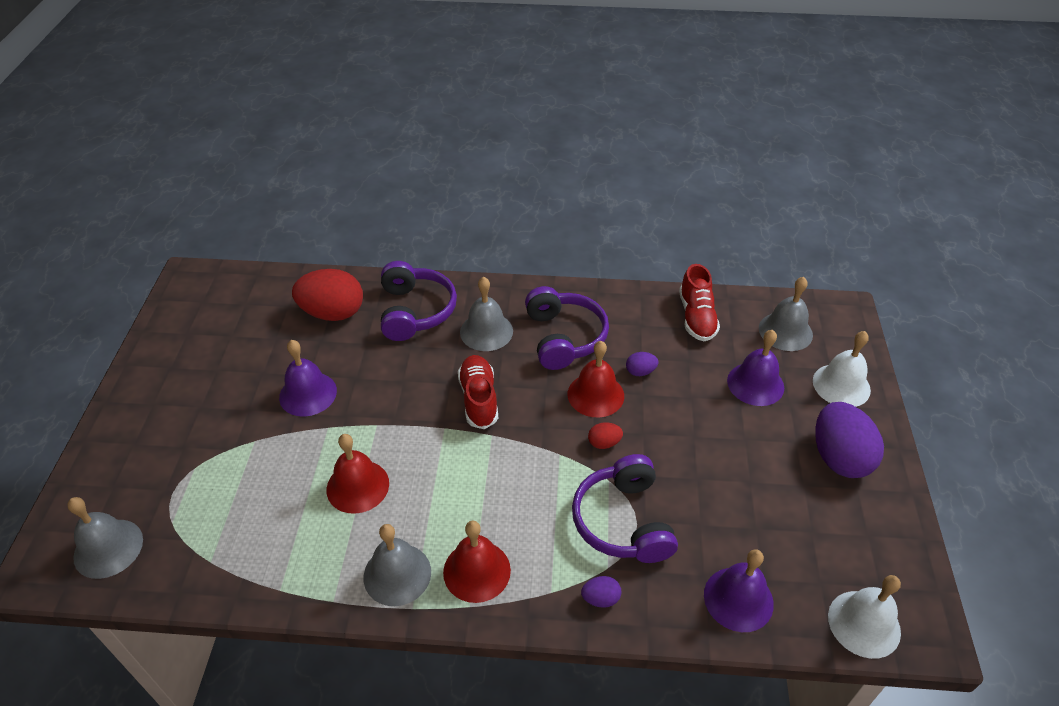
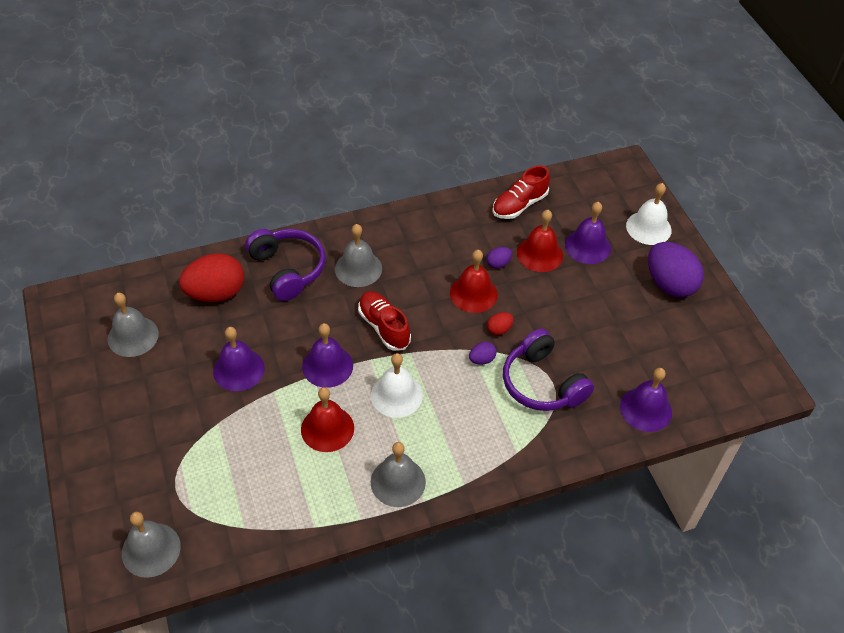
camera: 25 degrees left, 5 degrees up
red bell [443,521,511,603] -> red bell moved to [517,210,563,272]
purple headphones [525,286,609,370] -> none
purple egg [581,576,621,608] -> purple egg moved to [469,342,497,365]
red shoe [679,264,720,341] -> red shoe turned 75 degrees clockwise [492,165,550,219]
grey bell [759,277,813,351] -> grey bell moved to [108,293,159,357]
white bell [828,575,901,659] -> white bell moved to [371,353,423,418]
none -> purple bell [302,323,353,388]

